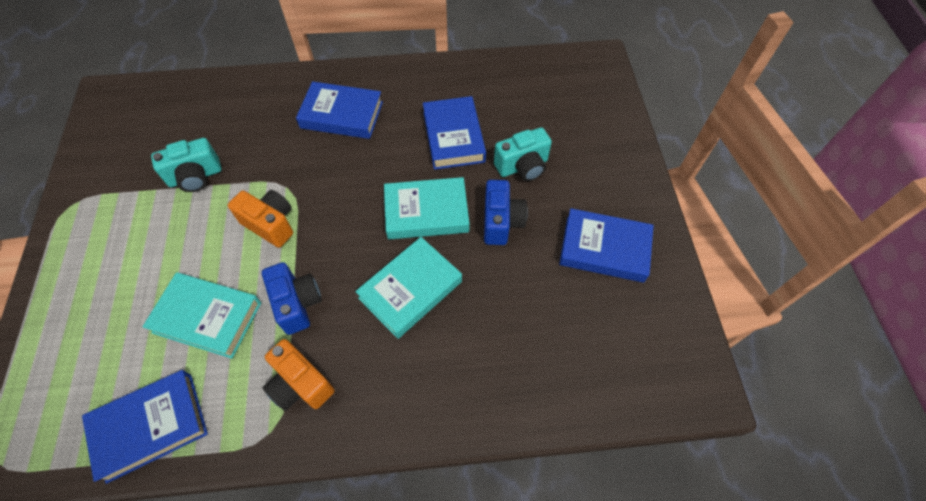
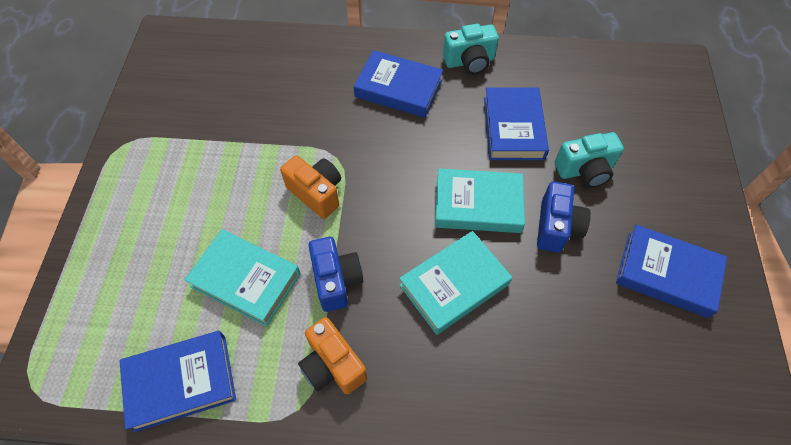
camera: 10 degrees right, 0 degrees up
turquoise camera [151,138,222,192] -> turquoise camera moved to [443,24,499,74]

